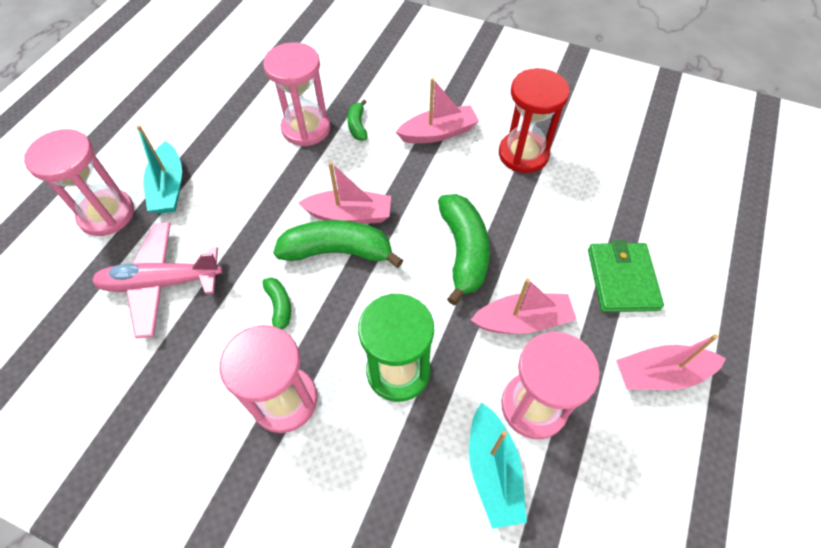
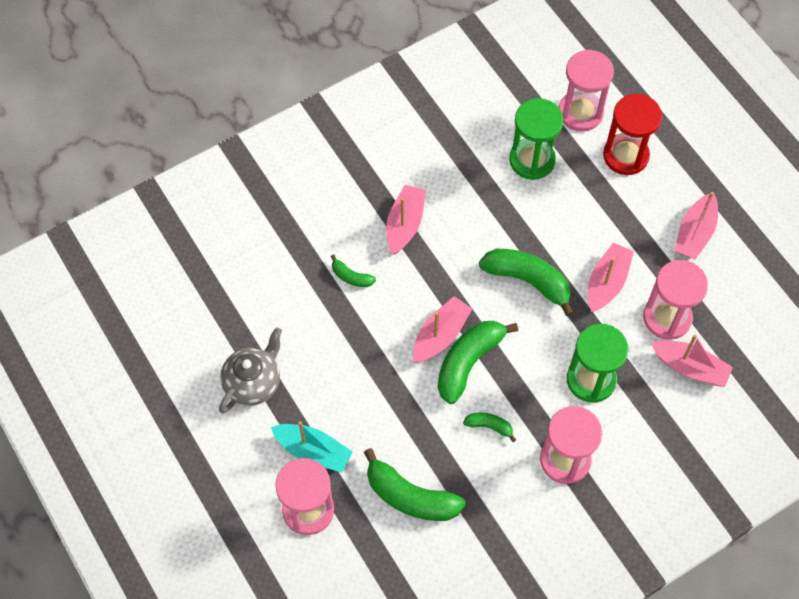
camera: 55 degrees left, 5 degrees up
pink plane [92,222,223,338] -> green banana [364,448,466,521]
pink hourglass [263,42,331,146] -> pink hourglass moved to [559,50,614,131]
turquoise boat [469,402,527,529] -> pink boat [651,334,733,387]
red hourglass [499,68,570,173] -> red hourglass moved to [603,94,662,175]
green wallet [588,240,664,312] -> none
none -> grey teapot [219,327,282,413]
none -> green hourglass [509,98,563,180]

